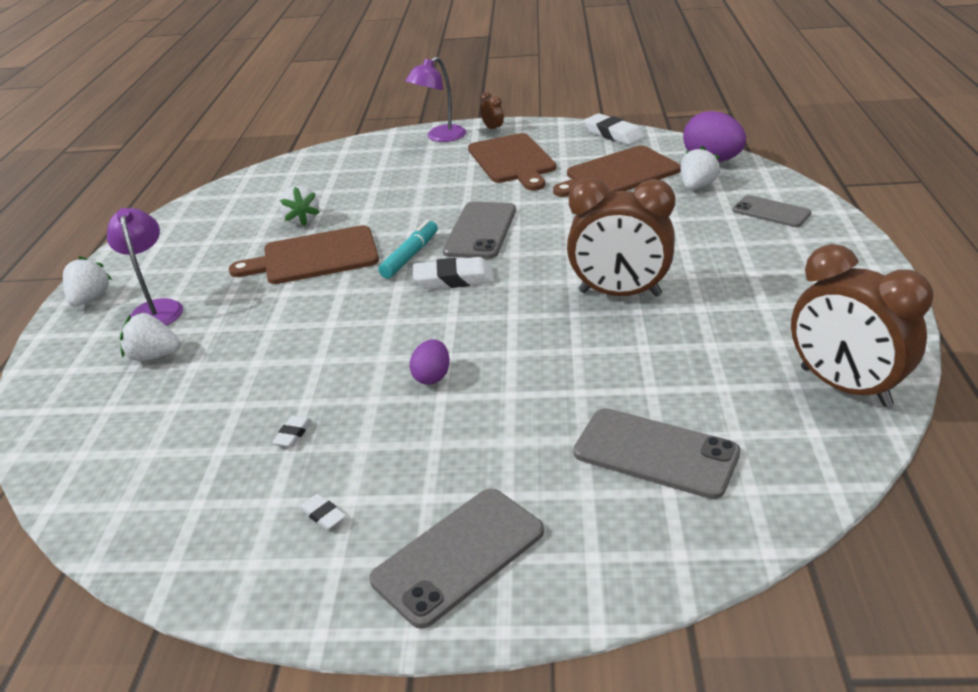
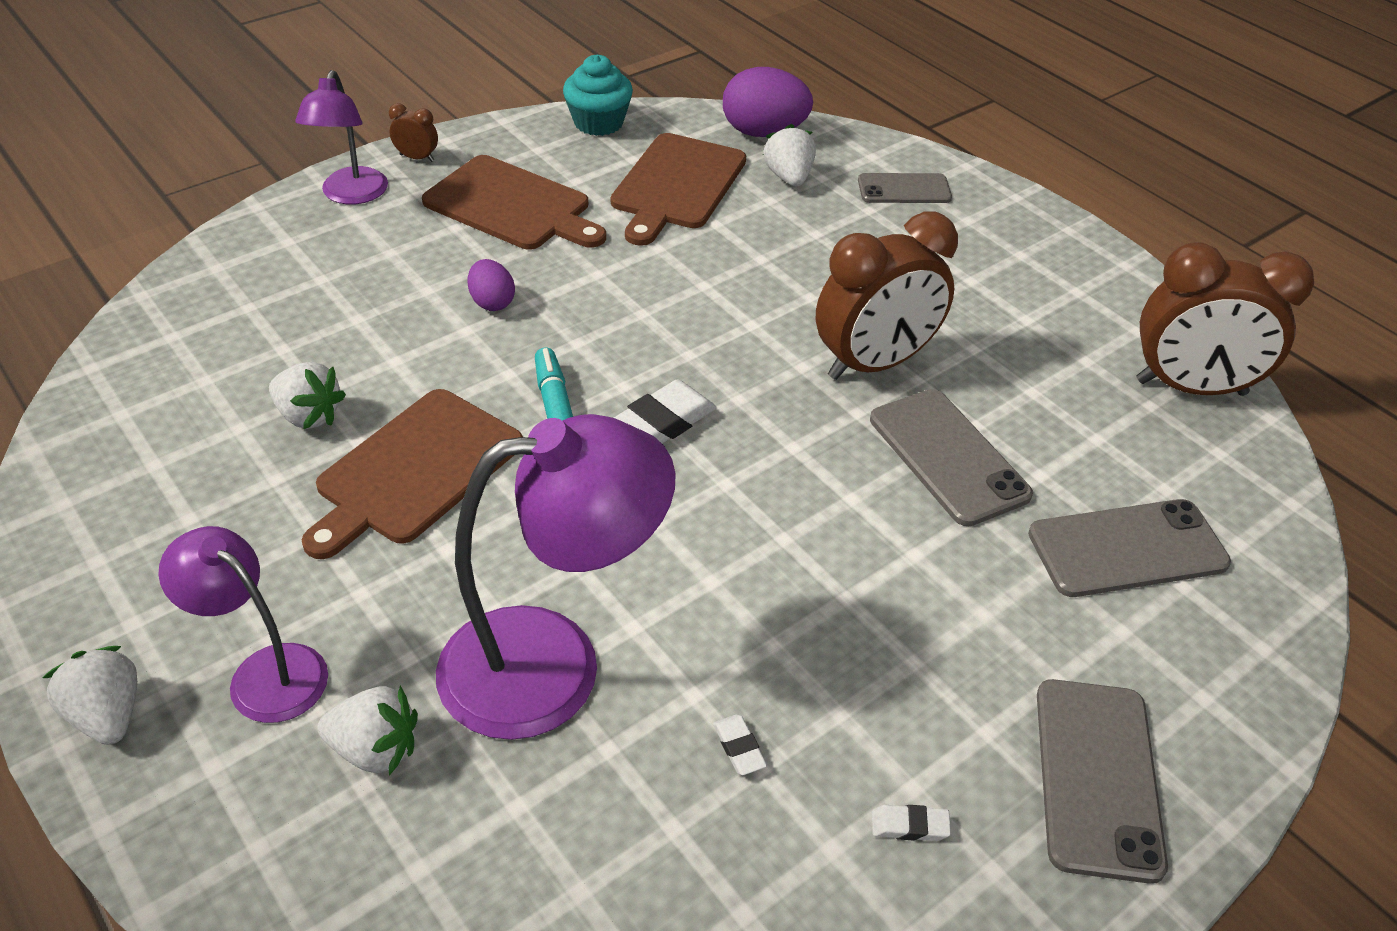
camera: 45 degrees left, 10 degrees up
white strawberry [120,313,180,361] -> white strawberry turned 135 degrees counterclockwise [317,686,418,775]
purple egg [410,339,450,385] -> purple egg moved to [468,259,515,311]
grey phone [443,202,516,259] -> grey phone moved to [870,389,1033,526]
white eraser [584,113,644,145] -> turquoise cupcake [563,55,633,136]
none -> purple lamp [436,414,676,740]

